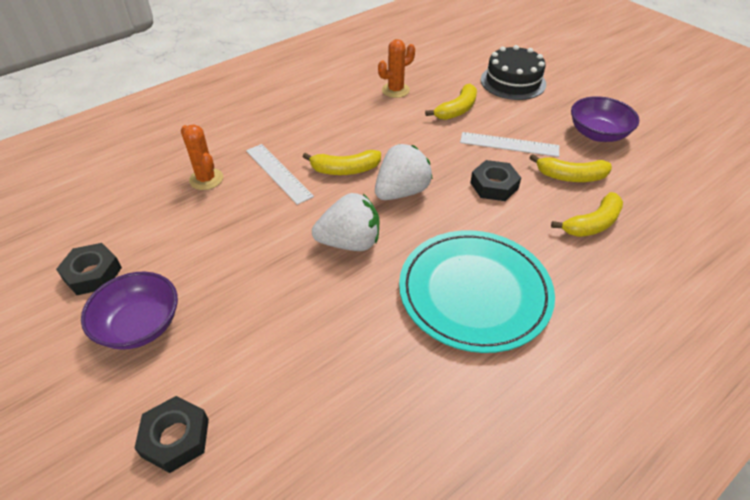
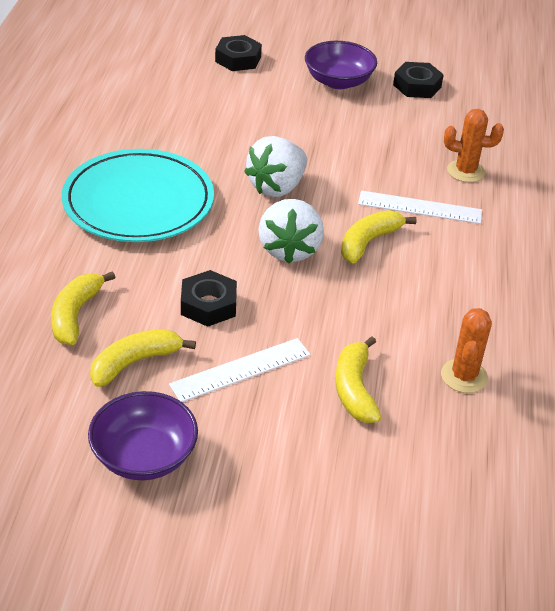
camera: 135 degrees right, 5 degrees down
black cake [481,45,546,100] -> none

